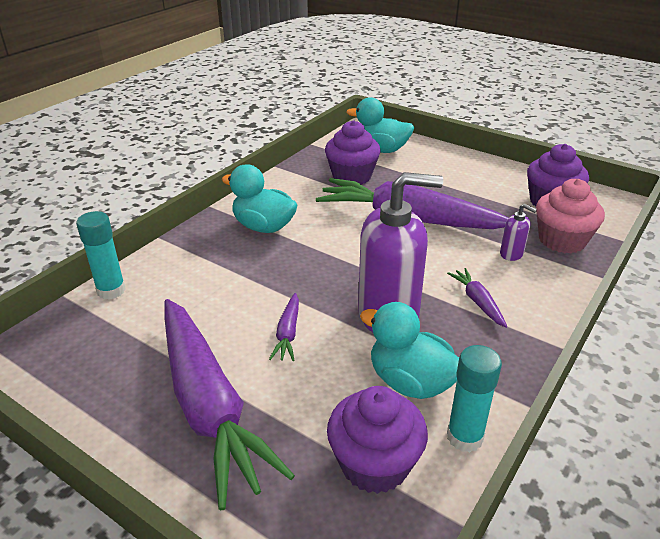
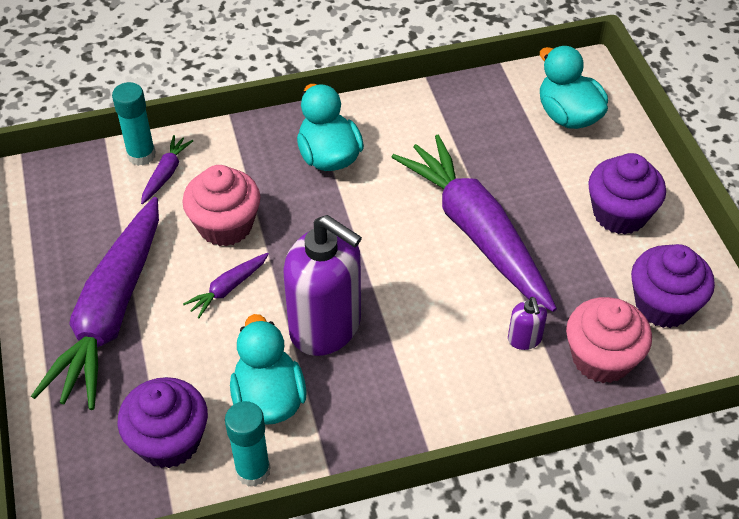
camera: 40 degrees right, 15 degrees up
purple cupcake [325,120,381,185] -> purple cupcake moved to [588,153,666,235]
purple carrot [447,268,507,328] -> purple carrot moved to [141,135,193,204]
none -> pink cupcake [182,165,260,246]

